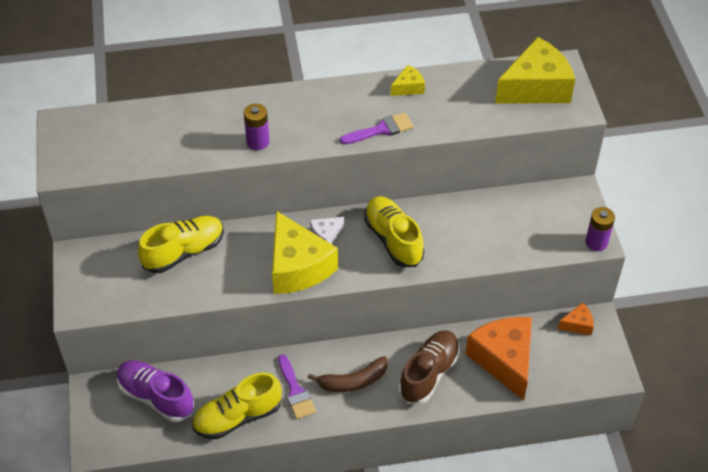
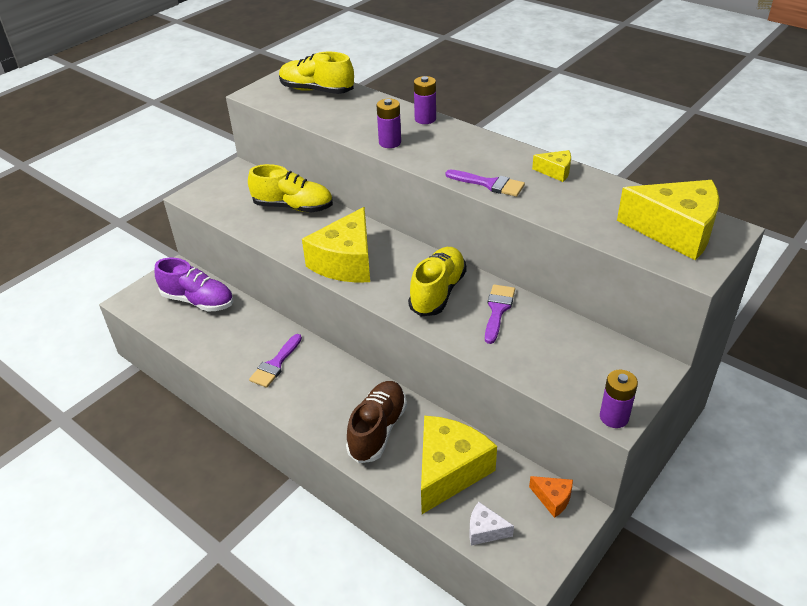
camera: 50 degrees right, 10 degrees down
purple shoe [117,361,194,422] -> purple shoe turned 120 degrees clockwise [154,258,234,312]
yellow shoe [192,372,282,439] -> yellow shoe moved to [279,52,354,94]
brown banana [308,356,387,392] -> none
white cheese [310,217,344,244] -> white cheese moved to [470,502,514,545]
brown shoe [399,330,460,404] -> brown shoe turned 60 degrees counterclockwise [346,381,407,463]
orange cheese [466,317,532,400] -> yellow cheese [421,416,497,514]
none -> purple battery [414,76,436,124]
none -> purple brush [485,284,515,344]

